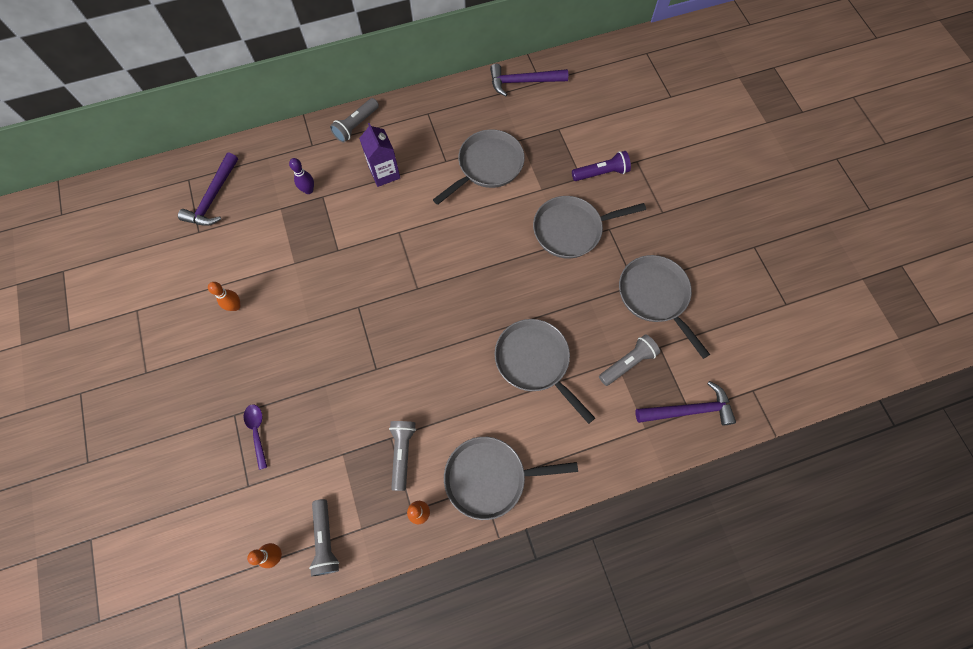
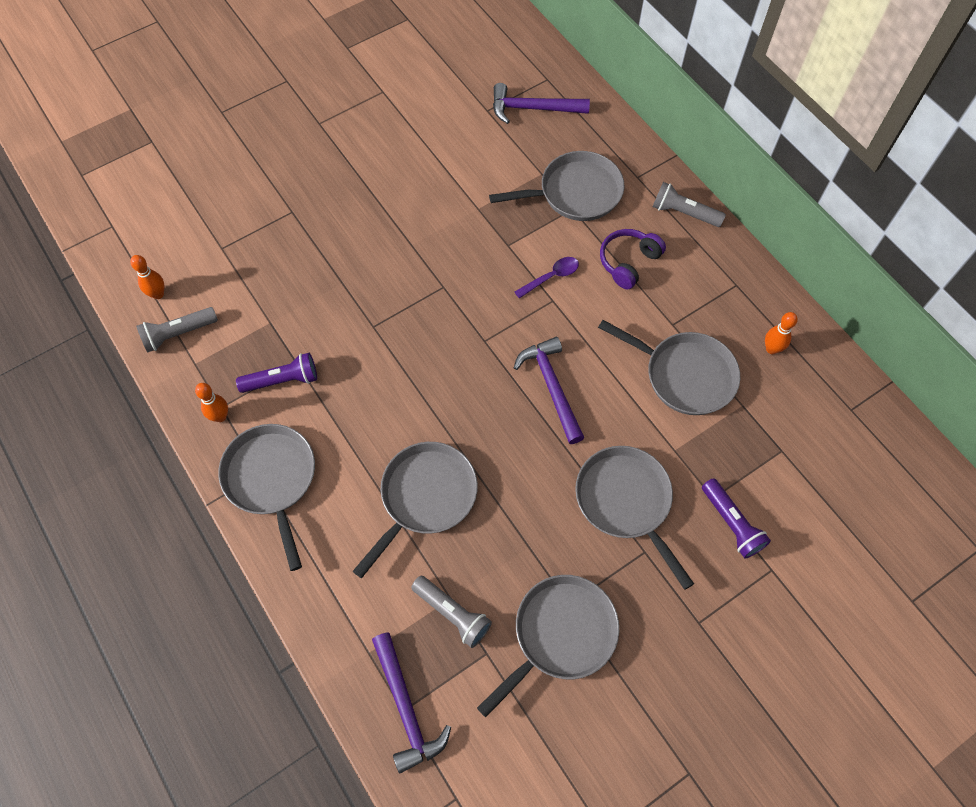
camera: 75 degrees right, 5 degrees down
orange bowling pin [208,282,240,311] -> orange bowling pin moved to [765,312,798,354]
purple spoon [244,404,267,470] -> purple spoon moved to [515,257,579,298]
purple bowling pin [289,158,314,194] -> grey pan [489,151,624,221]
purple carton [359,123,400,187] -> purple headphones [600,229,666,290]
grey flashlight [389,421,416,491] -> purple flashlight [236,353,317,393]
purple hammer [490,64,568,96] -> purple hammer moved to [514,337,585,444]

